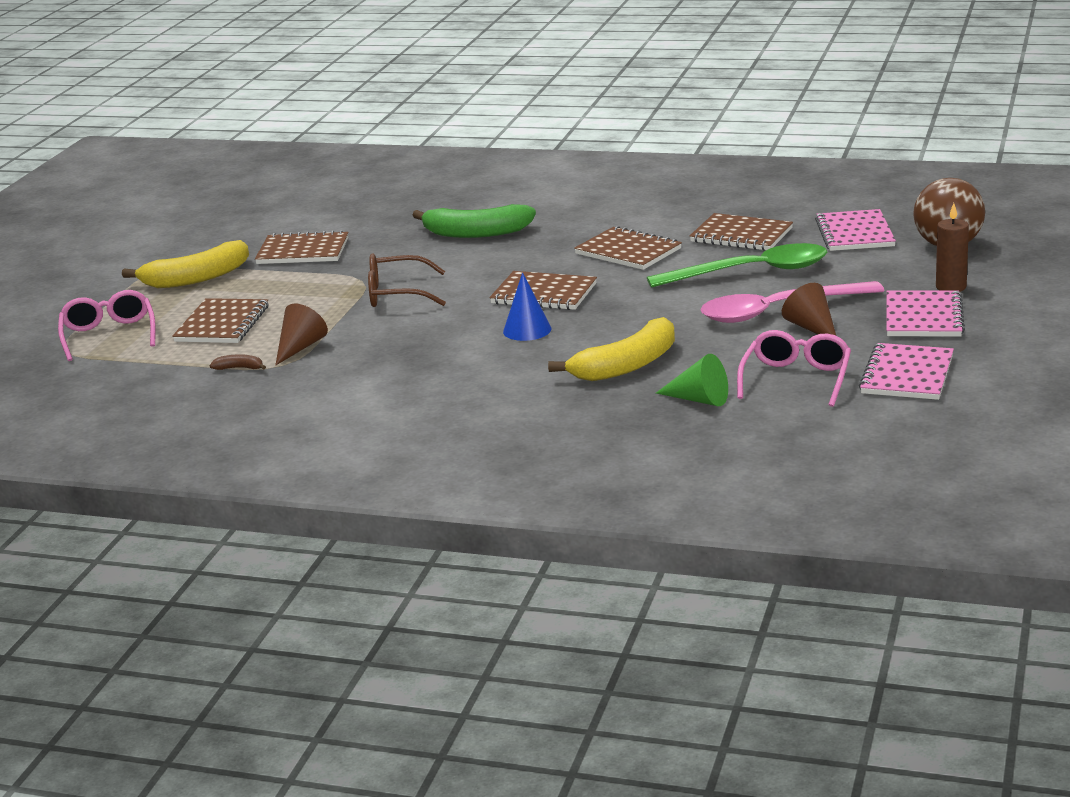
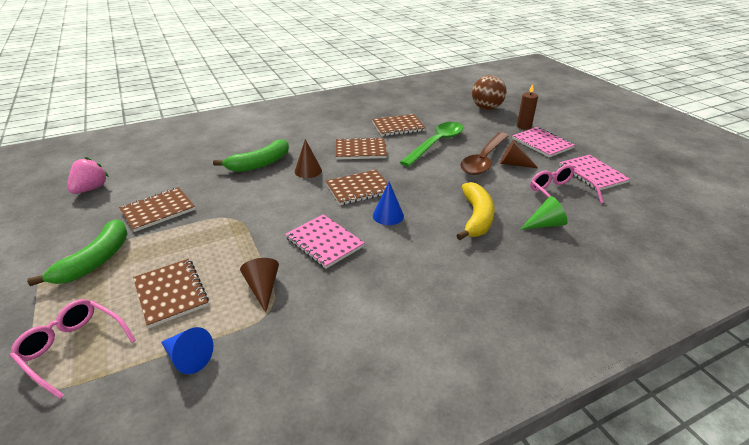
camera: 45 degrees left, 10 degrees up
yellow banana [122,240,249,288] -> green banana [27,219,128,286]
brown banana [210,354,266,370] -> none
brown glasses [368,254,446,307] -> none
pink spoon [700,281,885,323] -> brown spoon [460,132,509,175]
pink notebook [815,209,896,251] -> pink notebook moved to [285,214,365,269]
none -> pink strawberry [68,157,109,194]
none -> blue cone [161,327,213,374]
none -> brown cone [295,139,322,178]

